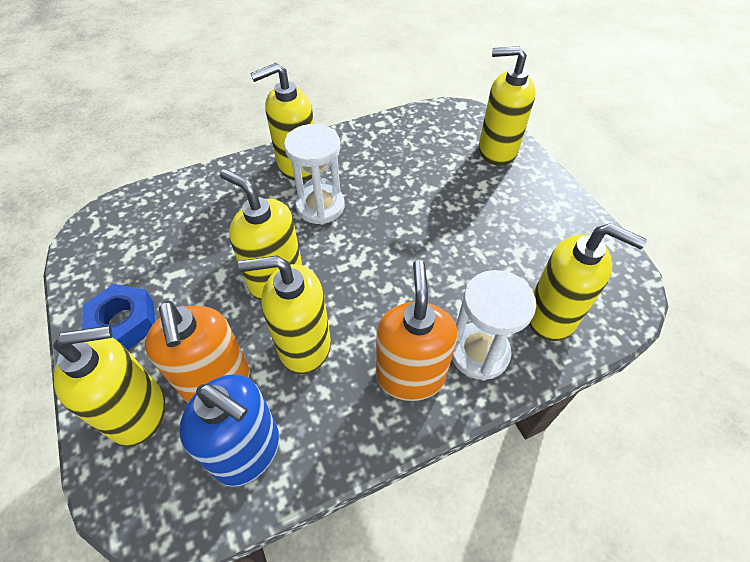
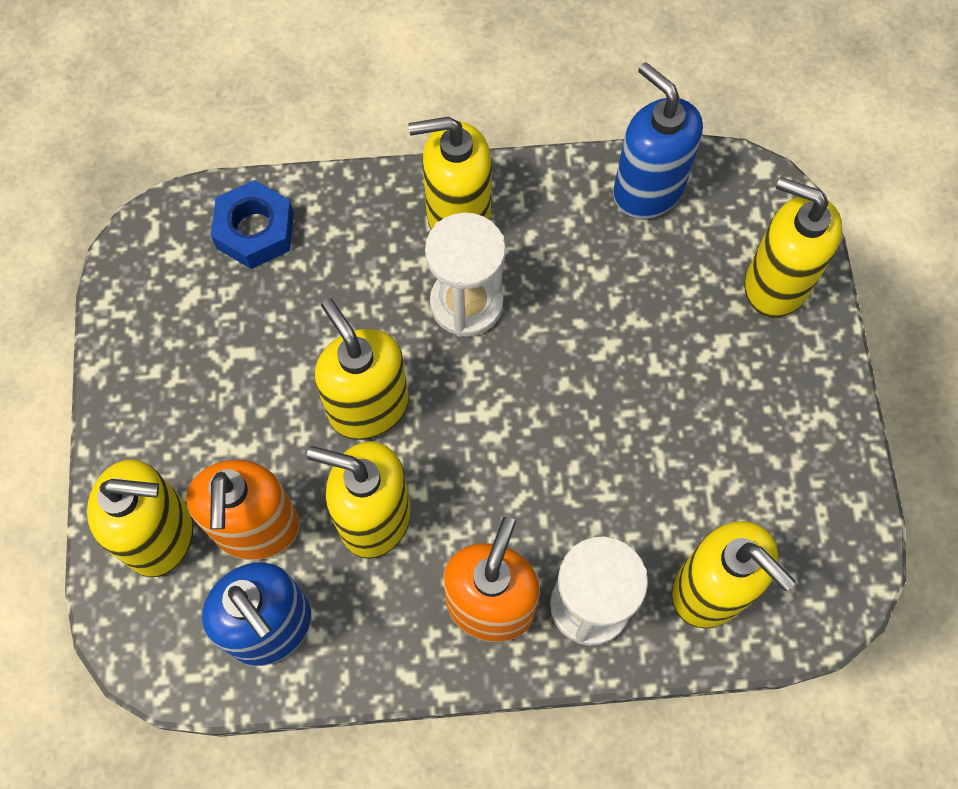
camera: 20 degrees right, 15 degrees up
blue nut [82,284,155,350] -> blue nut moved to [211,180,294,269]
none -> blue soap dispenser [613,62,703,219]

